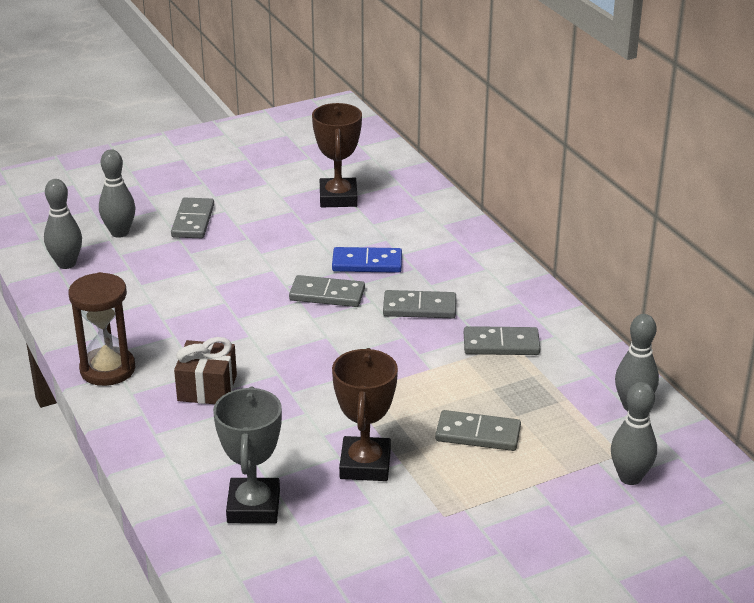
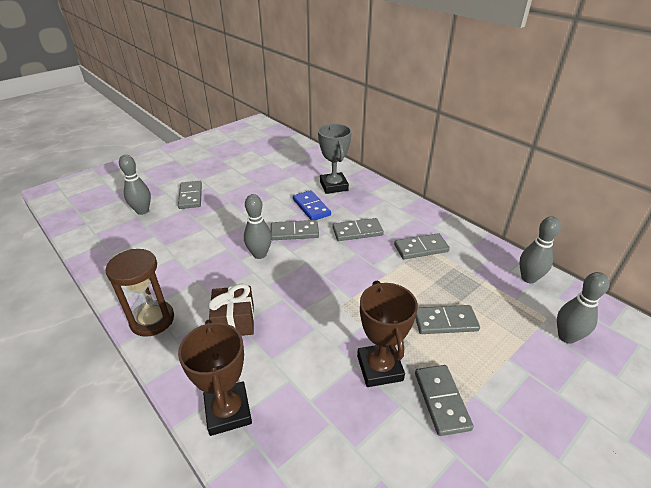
camera: 15 degrees left, 5 degrees up
grey bowling pin [44,179,82,269] -> grey bowling pin moved to [244,194,272,259]
grey trophy [213,386,282,524] -> grey trophy moved to [318,124,352,194]
brown trophy [312,103,362,207] -> brown trophy moved to [178,320,252,436]
blue domino [332,247,402,273] -> blue domino turned 75 degrees clockwise [293,190,331,220]
none -> grey domino [415,365,474,436]

